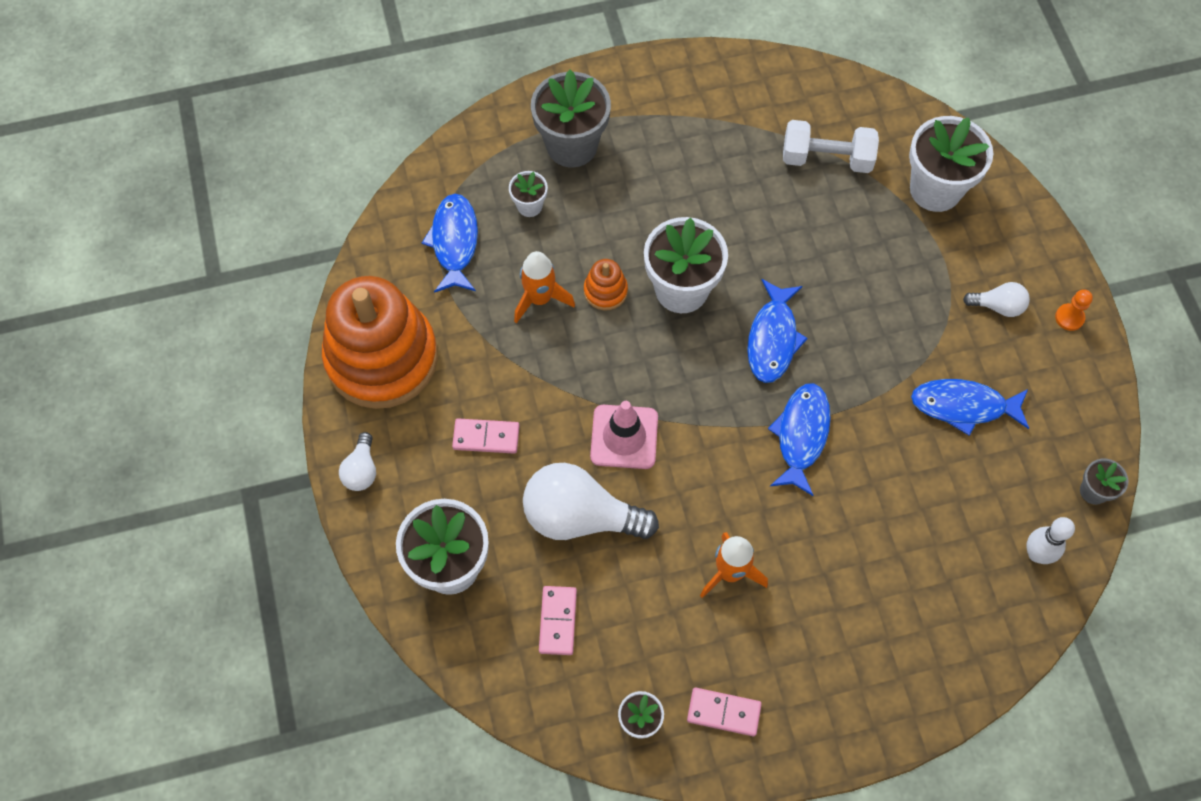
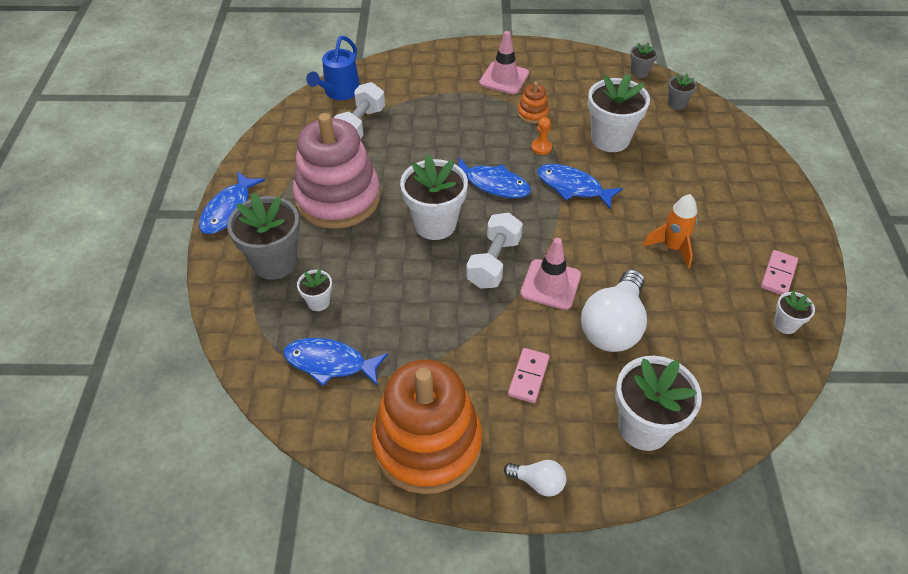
camera: 75 degrees left, 15 degrees down
orange rocket [514,251,575,324] -> none
pink domino [539,586,577,655] -> none
orange stacking toy [584,259,628,310] -> orange stacking toy moved to [518,82,549,123]
white flower pot [909,116,993,212] -> white flower pot moved to [588,74,650,152]
blue fish [911,379,1029,436] -> blue fish moved to [199,171,265,234]
white light bulb [963,282,1030,317] -> pink traffic cone [479,31,529,94]
white bowling pin [1026,517,1075,564] -> grey flower pot [668,74,697,110]
orange pawn [1055,289,1093,331] -> orange pawn moved to [531,117,552,155]
none -> pink stacking toy [293,113,380,229]
none -> blue watering can [306,36,360,100]
none -> white dumbbell [466,213,523,289]

